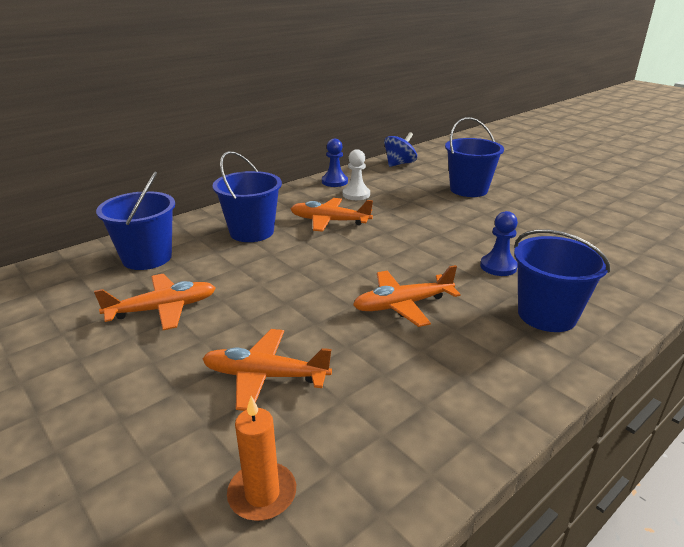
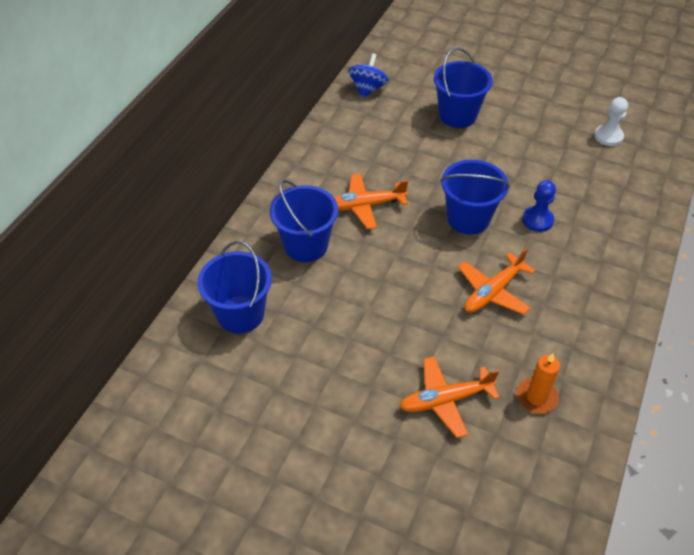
camera: 25 degrees left, 20 degrees up
orange plane [94,274,215,330] -> none
orange candle [227,396,296,521] -> orange candle moved to [517,353,560,414]
blue pawn [322,139,348,187] -> none
white pawn [343,149,370,200] -> white pawn moved to [594,97,628,146]
blue bucket [514,230,610,332] -> blue bucket moved to [440,160,510,234]

